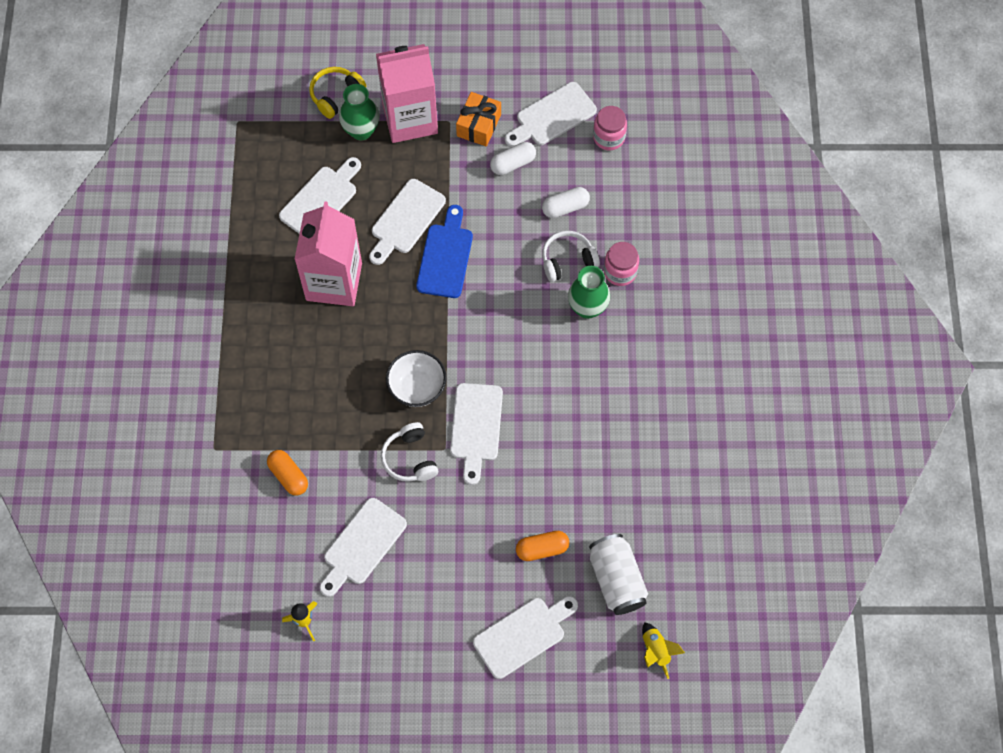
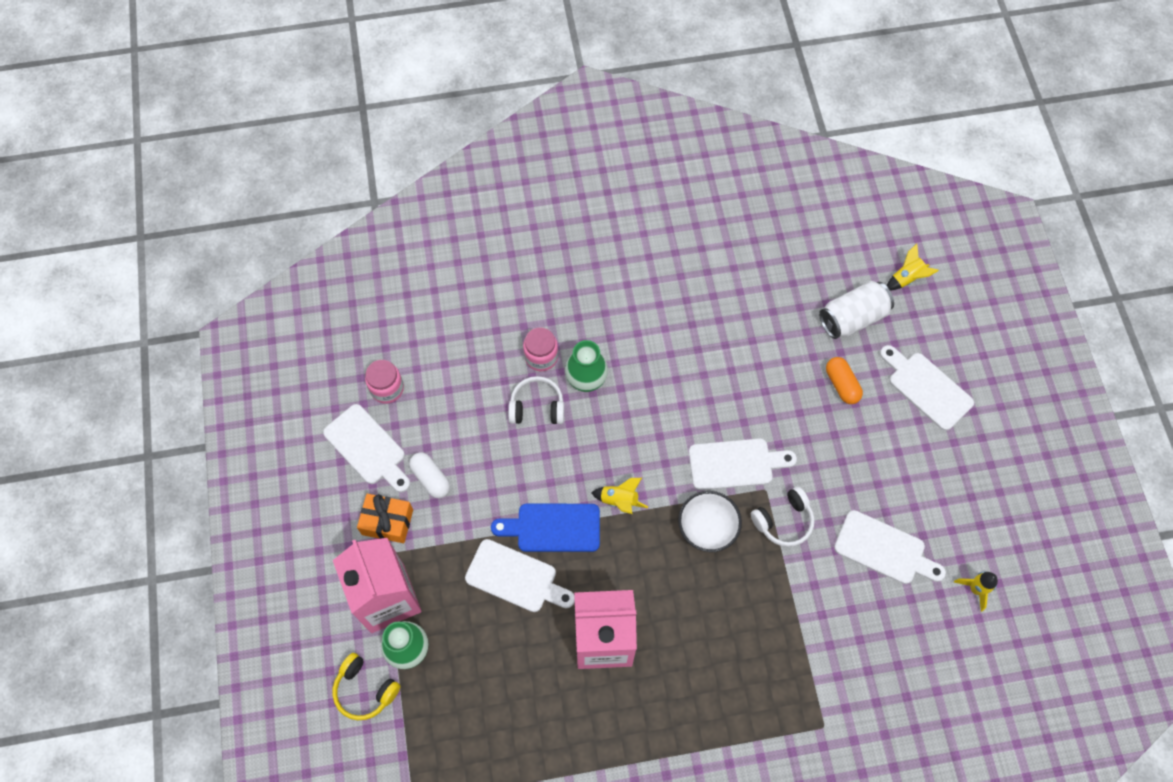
camera: 100 degrees left, 0 degrees up
orange capsule [267,450,308,496] -> none
white cutting board [279,157,361,234] -> none
white capsule [542,187,590,218] -> none
white headphones [542,231,600,282] -> white headphones turned 120 degrees clockwise [508,376,564,424]
none -> yellow rocket [591,478,648,514]

